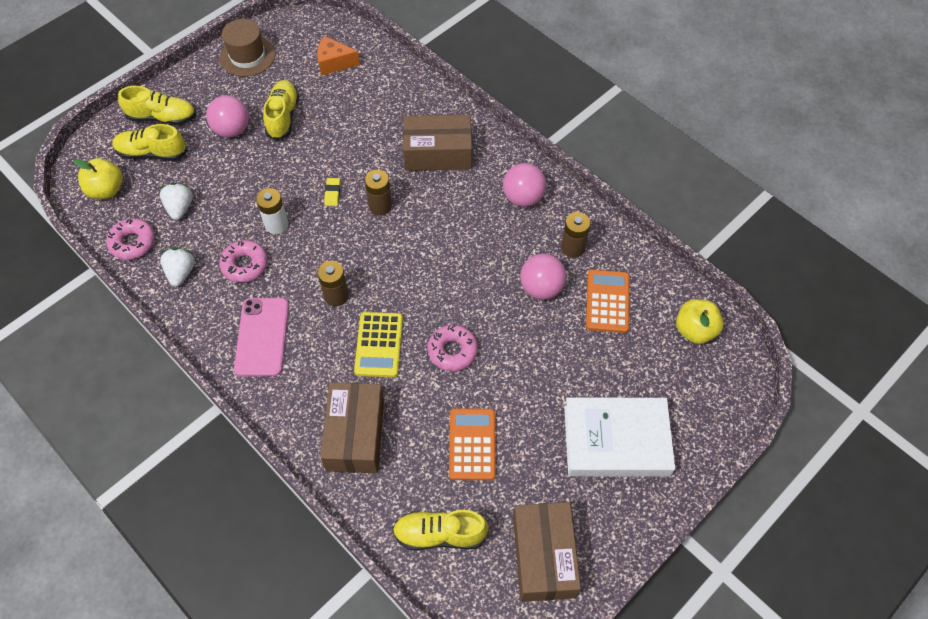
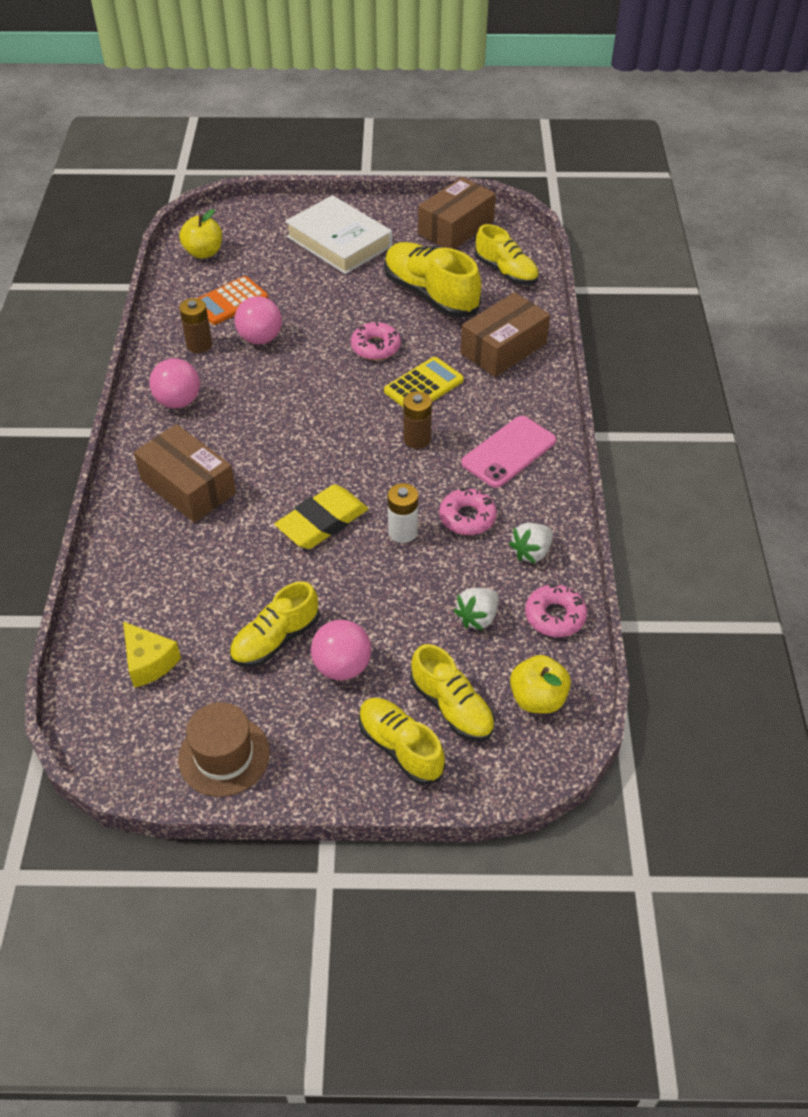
camera: 135 degrees left, 10 degrees down
orange cheese [317,36,360,76] -> yellow cheese [123,622,181,688]
yellow eraser [324,178,340,206] -> yellow eraser [275,485,368,549], size x2.37
brown battery [365,170,392,216] -> none
orange calculator [449,408,496,480] -> yellow shoe [384,242,481,318]

